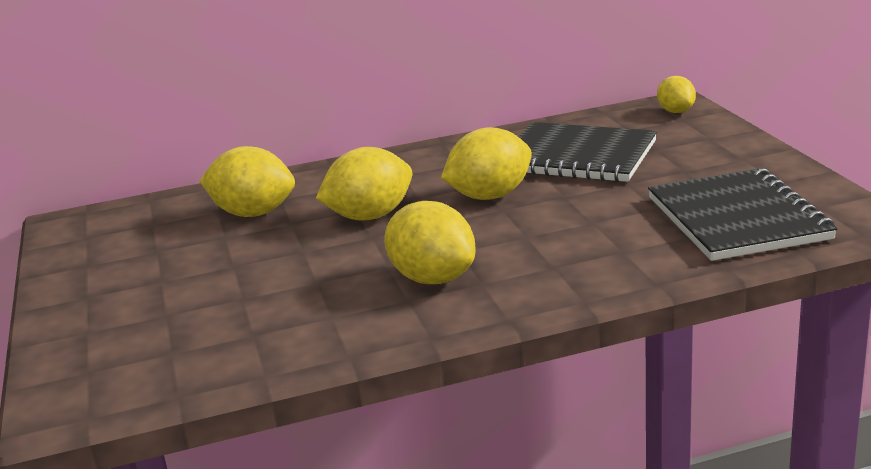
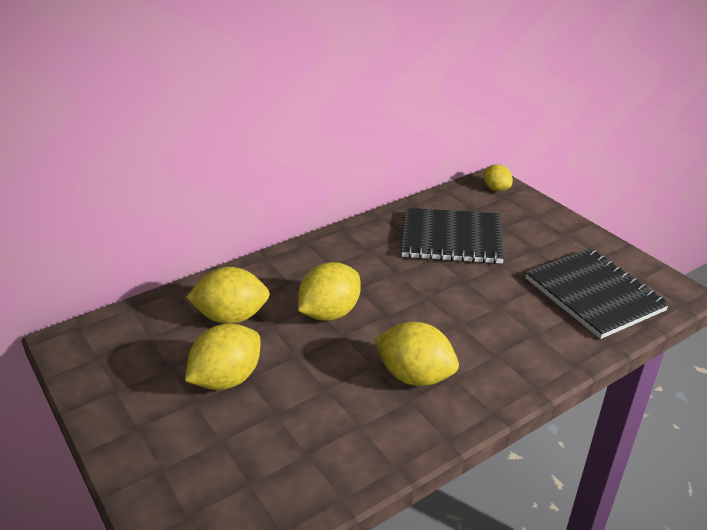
camera: 20 degrees left, 10 degrees up
yellow lemon [441,127,532,200] -> yellow lemon moved to [185,323,261,390]

